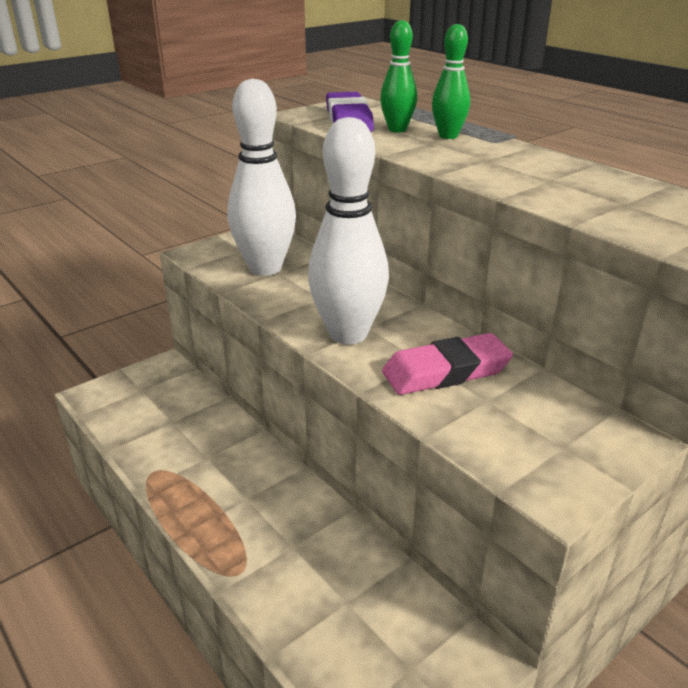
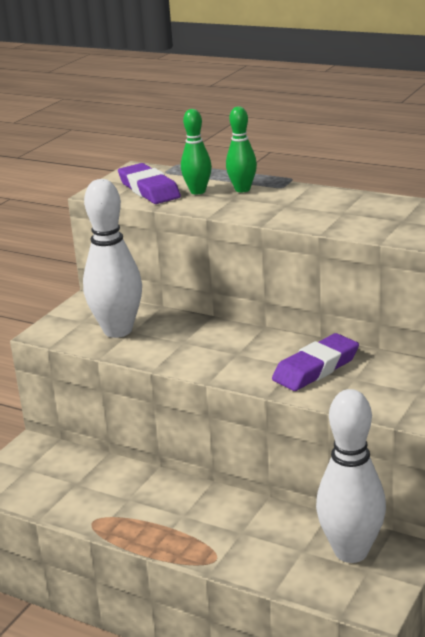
camera: 20 degrees left, 5 degrees down
white bowling pin [308,117,389,345] -> white bowling pin moved to [316,389,386,563]
pink eraser [382,333,513,395] -> purple eraser [272,333,359,391]

